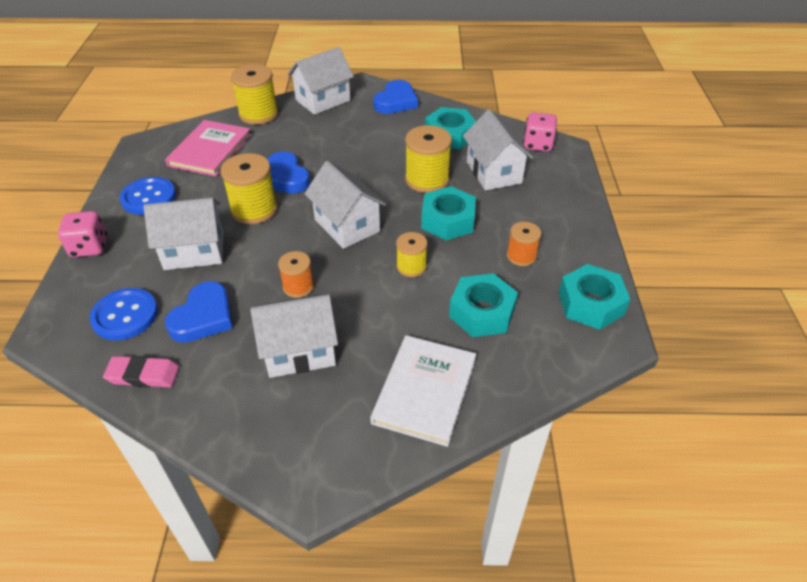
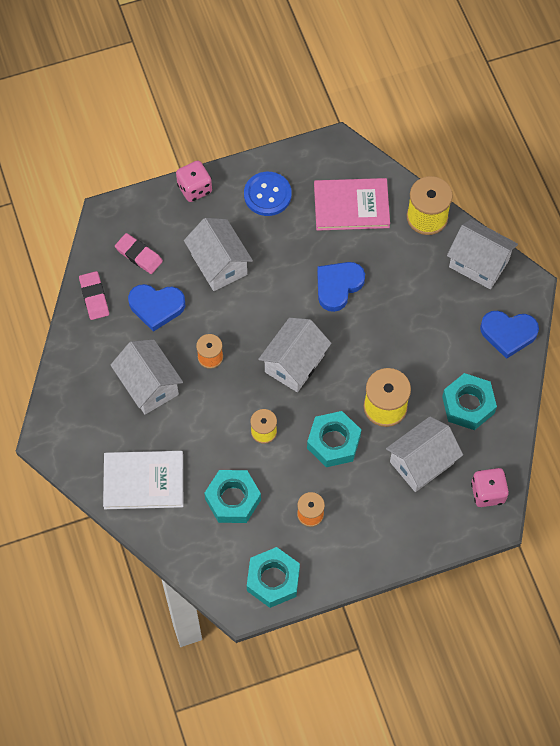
camera: 70 degrees right, 20 degrees up
blue button [90,288,158,340] -> pink eraser [115,233,163,274]
yellow spool [220,153,278,224] -> none

